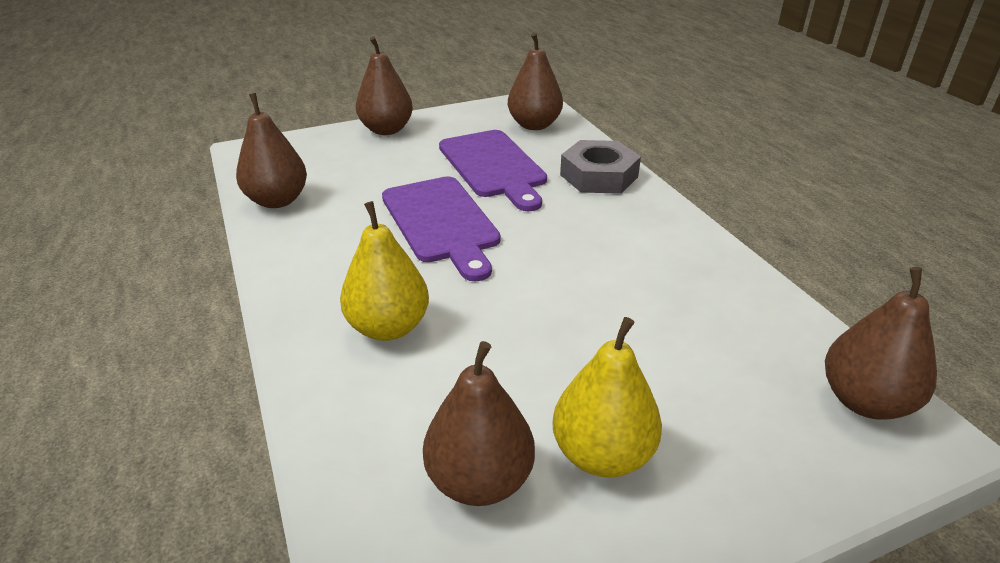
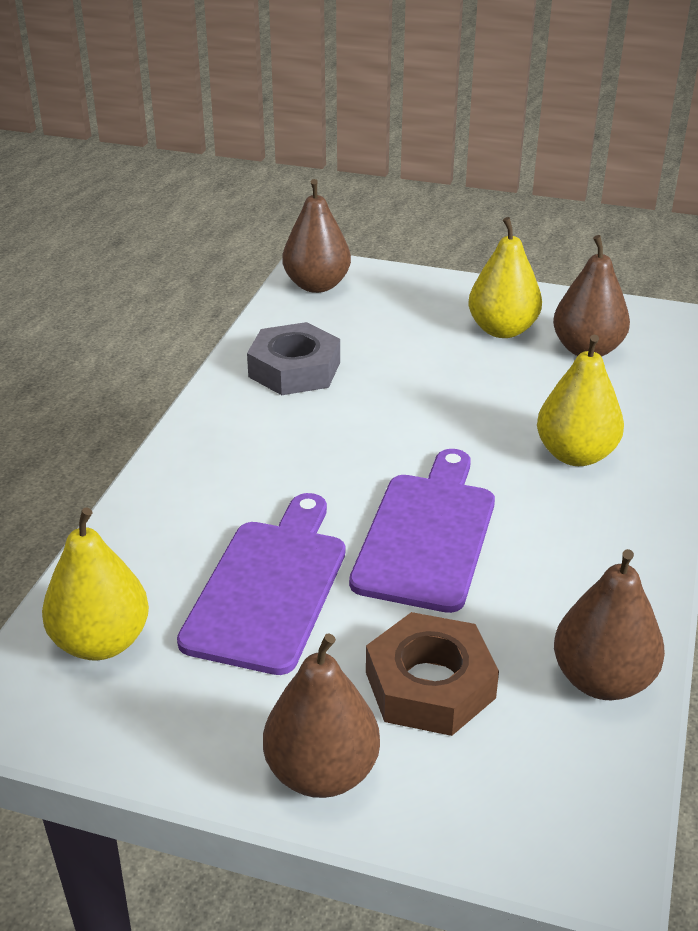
camera: 140 degrees left, 0 degrees up
brown pear [508,33,563,130] -> yellow pear [42,507,149,661]
grey nut [560,140,641,194] -> grey nut moved to [247,322,340,395]
none -> brown nut [366,612,499,736]

